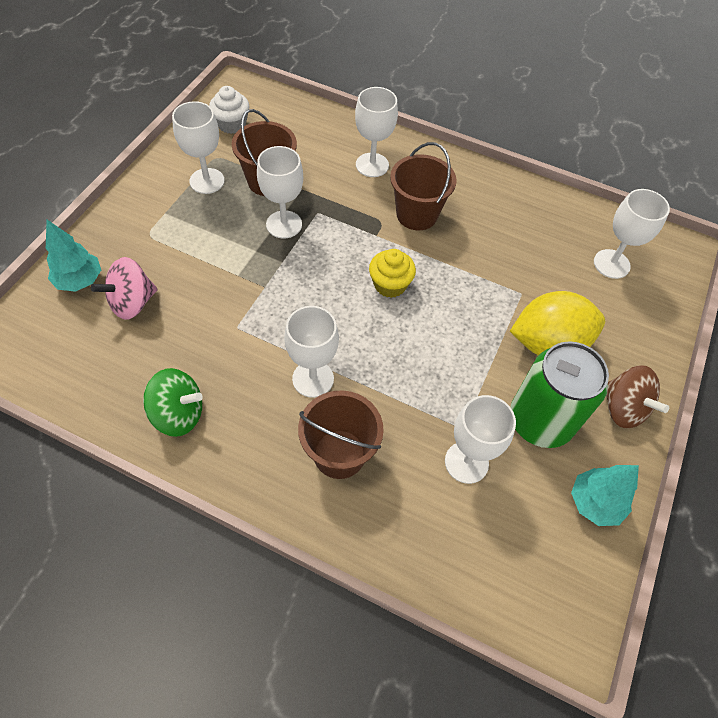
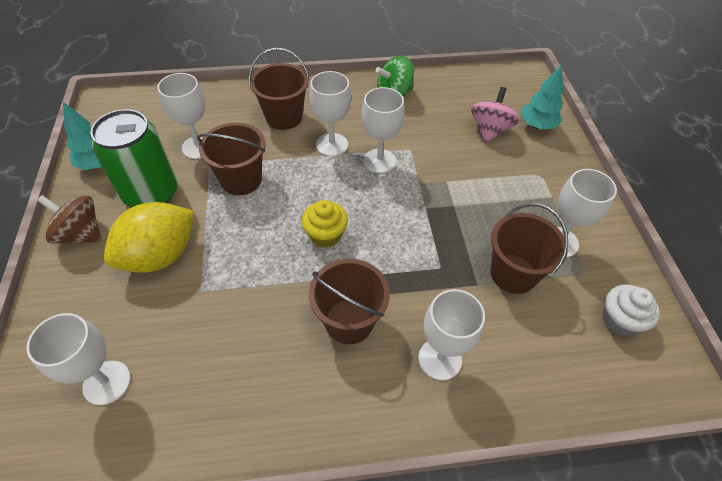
camera: 150 degrees right, 5 degrees down
white goblet [257,146,303,239] -> white goblet moved to [362,87,405,173]
none -> brown bucket [197,122,265,195]

